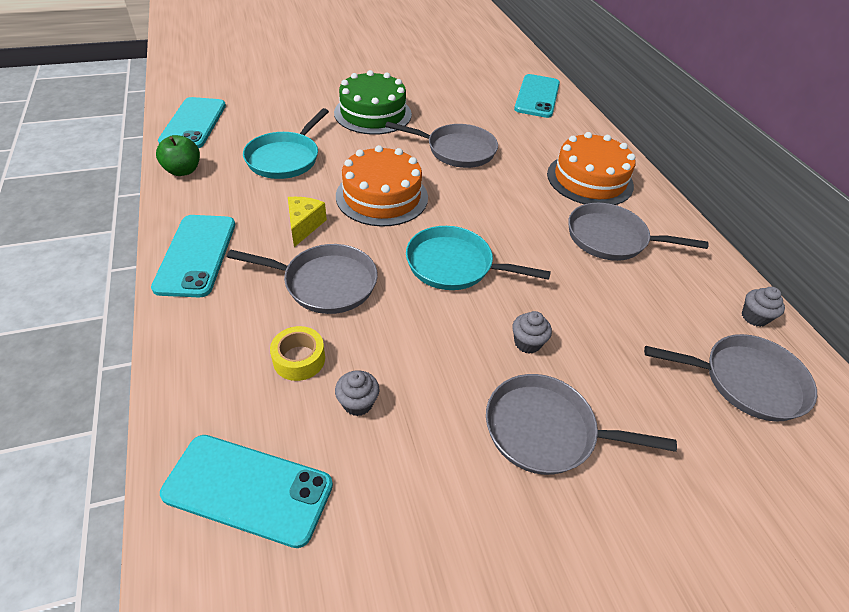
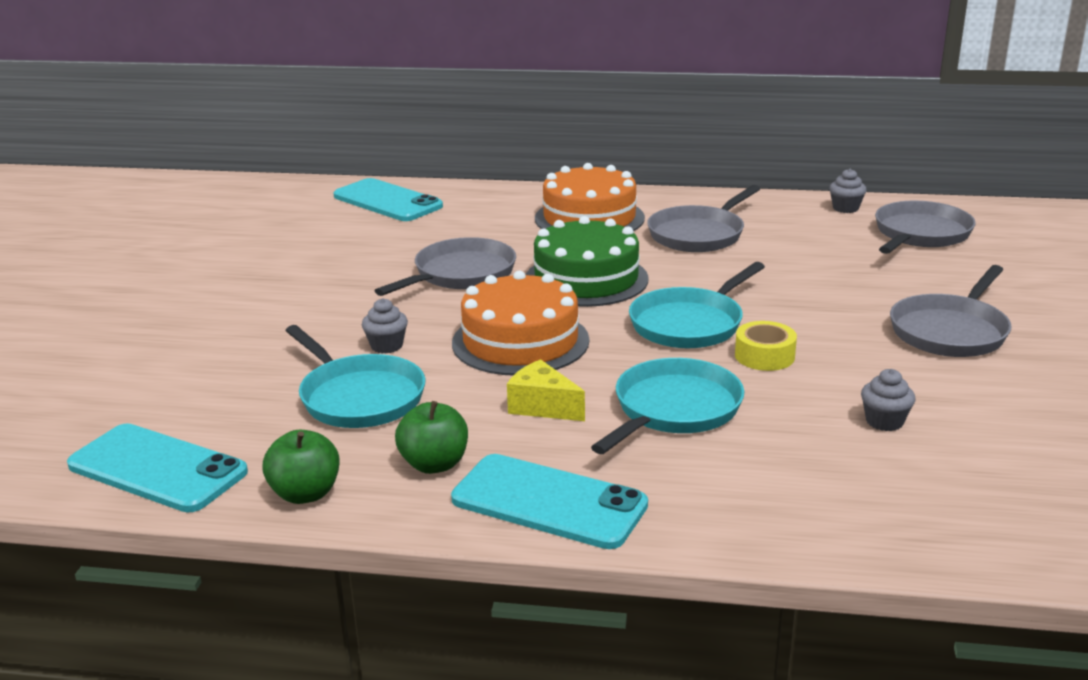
camera: 60 degrees left, 20 degrees down
turquoise phone [160,435,333,548] -> none
grey pan [227,244,378,314] -> turquoise pan [591,358,744,454]
yellow tape [270,326,325,381] -> yellow tape moved to [735,321,797,371]
green cake [334,70,412,135] -> green cake moved to [526,216,649,307]
grey cupcake [512,311,552,354] -> grey cupcake moved to [362,298,408,353]
none -> green apple [395,401,468,474]

